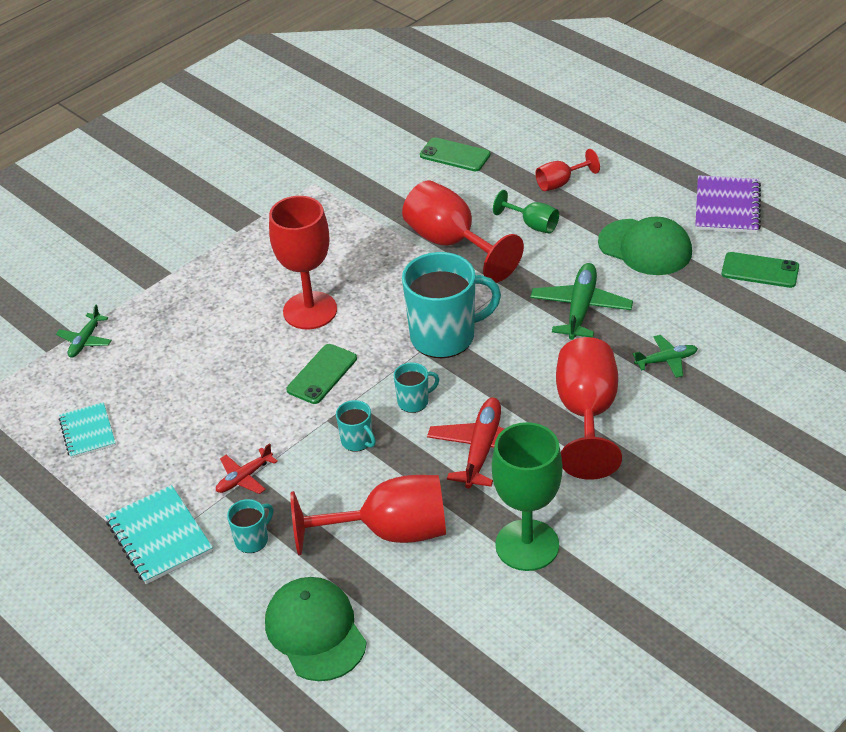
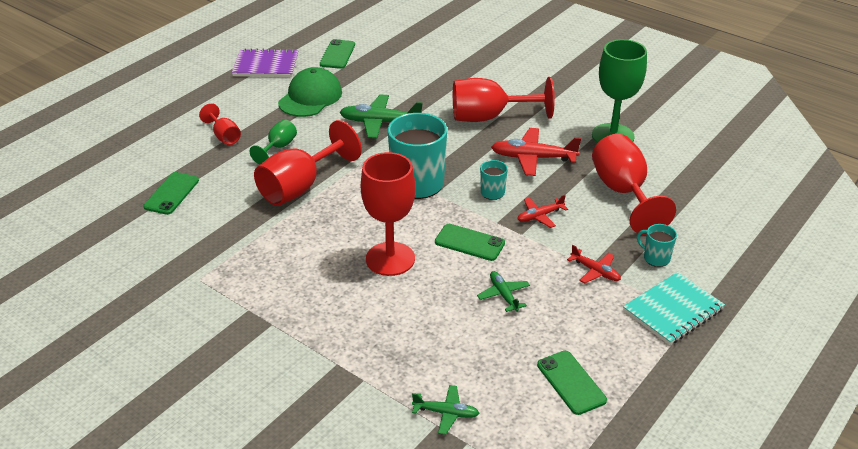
camera: 100 degrees left, 5 degrees down
turquoise notebook [59,402,116,459] -> green phone [537,351,607,415]
green cap [265,577,367,681] -> none
turquoise mug [336,400,376,452] -> red plane [518,195,568,228]
green plane [633,335,698,378] -> green plane moved to [477,271,530,312]

